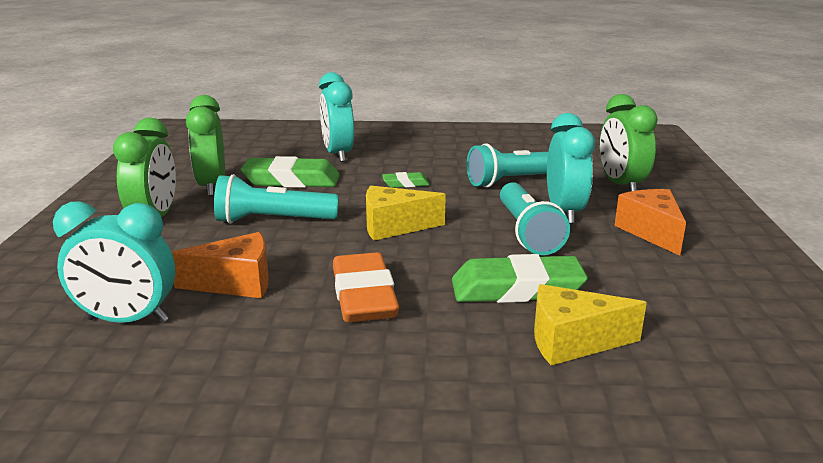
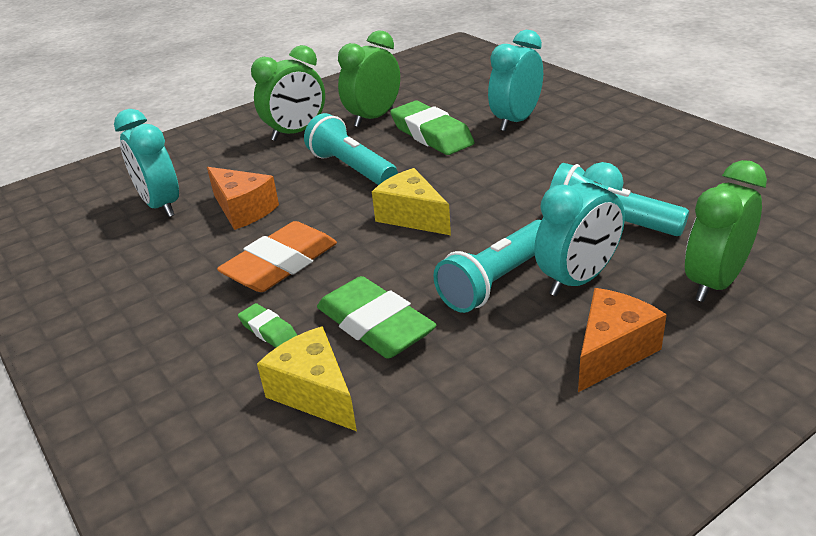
camera: 55 degrees right, 10 degrees up
green eraser [382,172,430,188] -> green eraser moved to [238,303,297,348]

